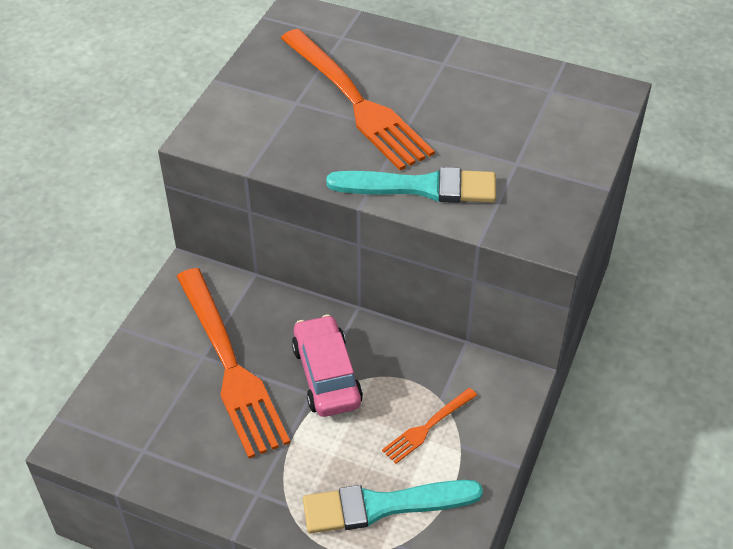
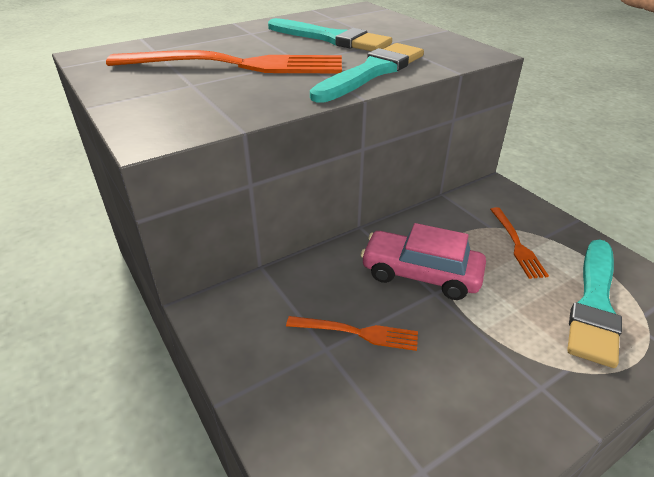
camera: 55 degrees left, 10 degrees down
orange fork [176,268,290,458] -> orange fork [286,316,418,351], size x0.46
none -> turquoise brush [268,18,392,51]

